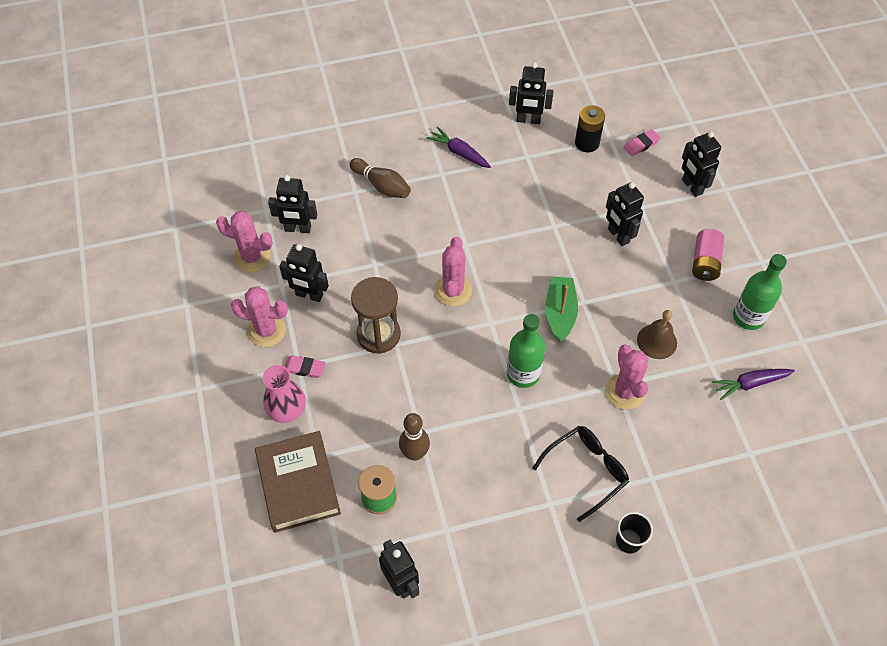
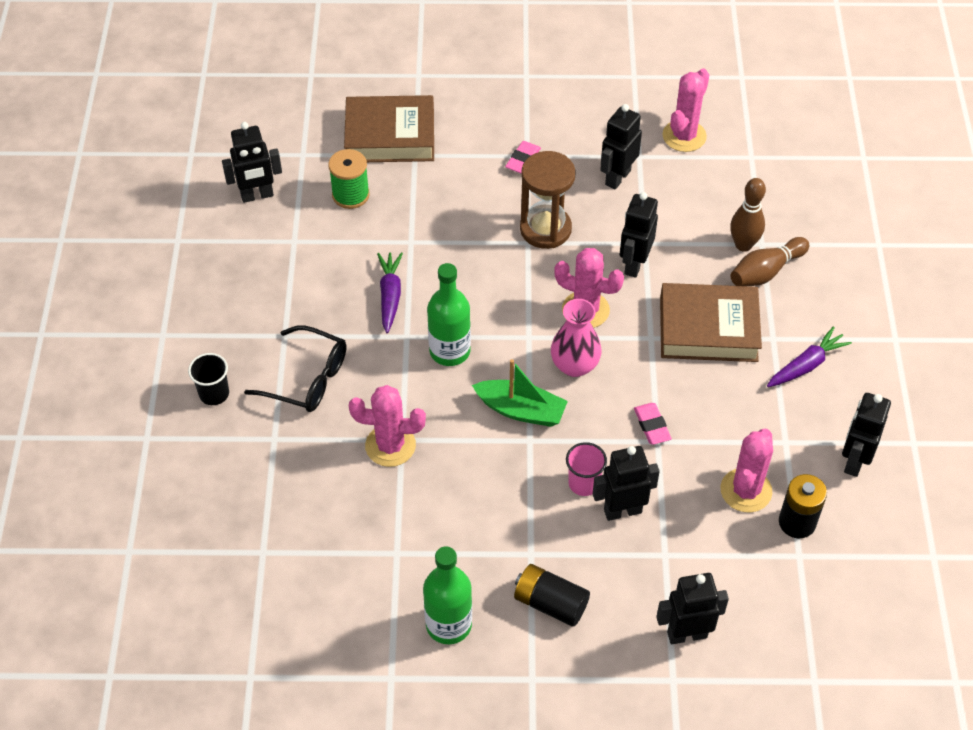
camera: 105 degrees right, 5 degrees down
pink cactus [231,286,288,347] -> pink cactus moved to [720,429,773,512]
pink vase [263,365,306,423] -> pink vase moved to [551,299,601,377]
black robot [268,175,317,233] -> black robot moved to [620,192,658,278]
brown bowling pin [399,413,430,461] -> brown bowling pin moved to [730,178,766,252]
black glasses [533,426,629,522] -> black glasses turned 45 degrees counterclockwise [244,325,347,412]
pink eraser [624,129,660,156] -> pink eraser moved to [634,403,672,445]
brown bell [637,310,677,359] -> none
pink battery [692,229,724,281] -> black battery [514,564,590,627]
purple carrot [712,369,795,400] -> purple carrot moved to [377,252,403,333]
none -> pink cup [566,442,607,496]
none -> brown book [660,283,762,362]

